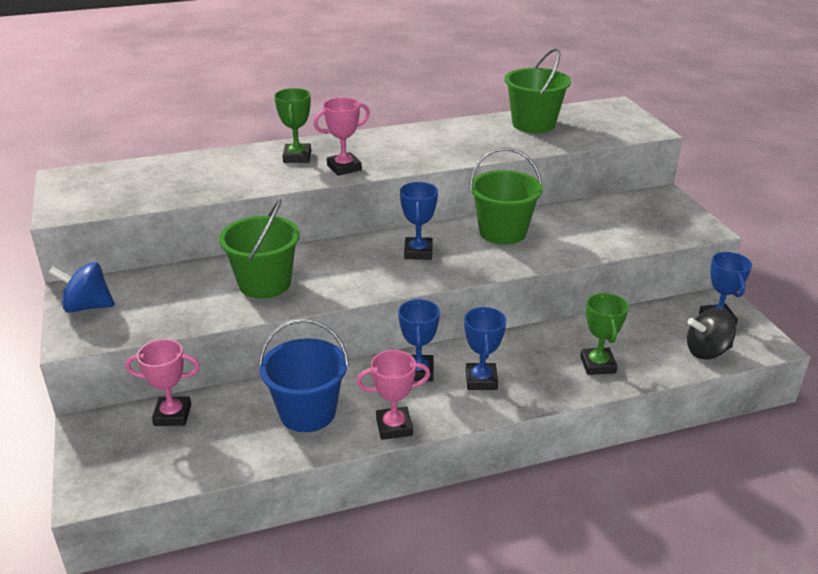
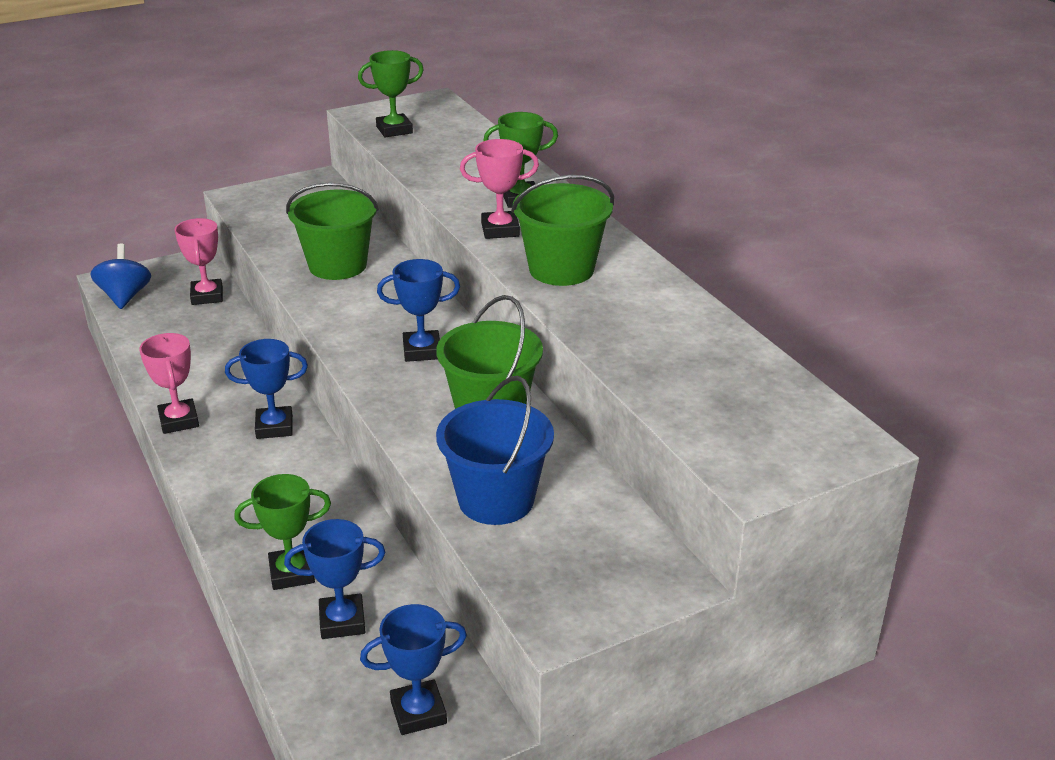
camera: 80 degrees right, 0 degrees up
blue spinning top [49,262,115,313] -> blue spinning top moved to [90,243,151,309]
blue bucket [259,319,349,432] -> blue bucket moved to [436,376,554,525]
pink trophy [313,98,370,176] -> pink trophy turned 60 degrees counterclockwise [460,139,539,239]
blue trophy [464,307,506,390] -> blue trophy moved to [284,519,385,639]
green bucket [505,48,571,133] -> green bucket moved to [511,175,614,286]
black spinning top [687,308,736,360] -> none
none -> green trophy [358,50,424,137]

